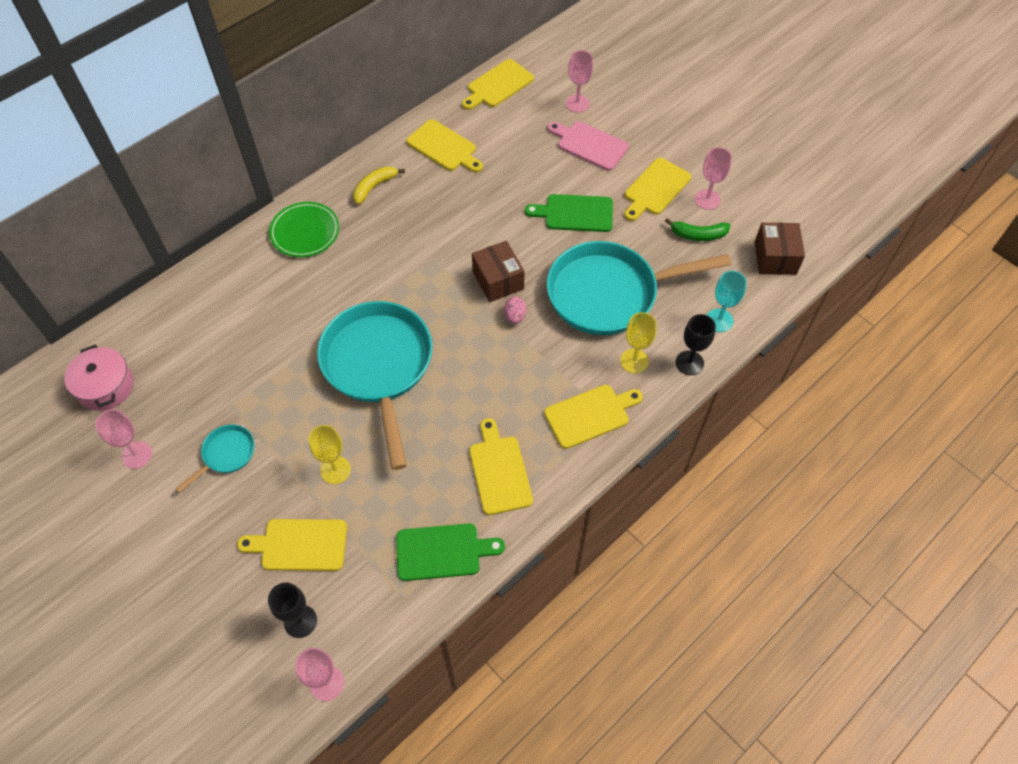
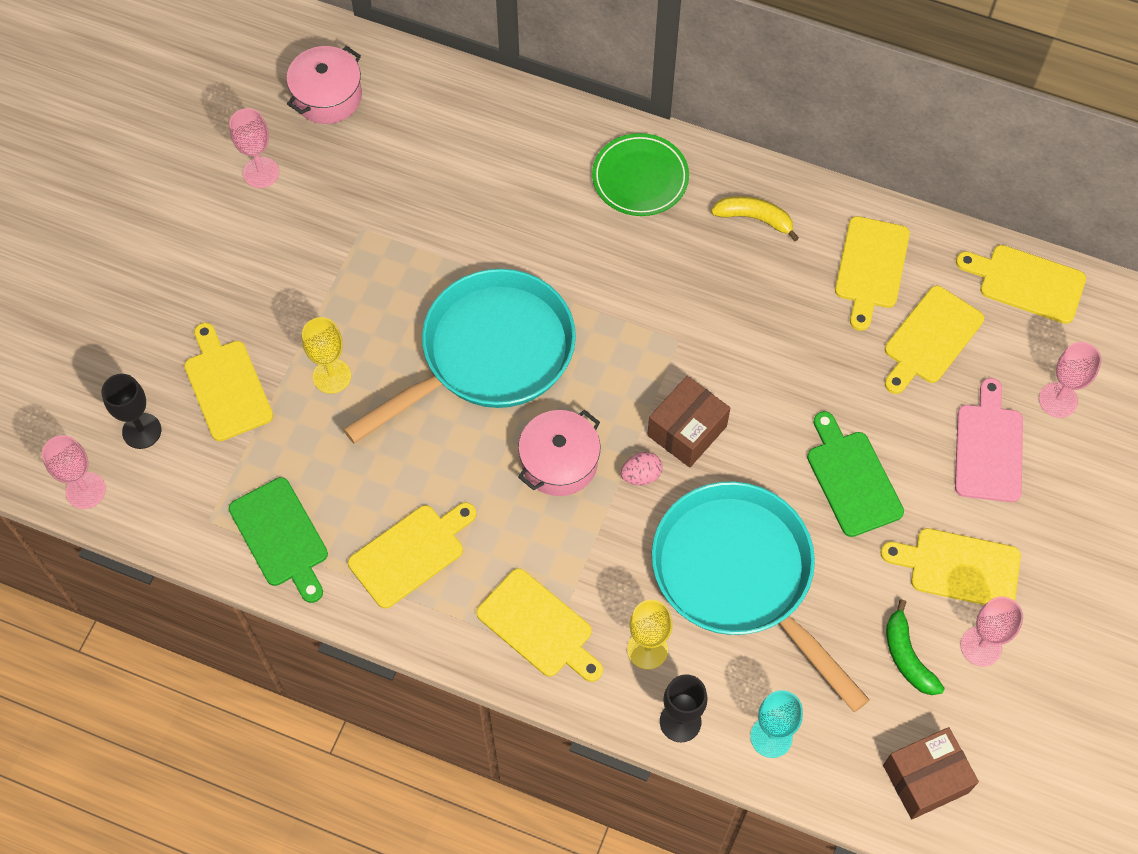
camera: 65 degrees right, 5 degrees up
turquoise pan [175,424,255,493] -> none
none -> pink pot [518,410,601,496]
none -> yellow cutting board [885,286,984,394]

